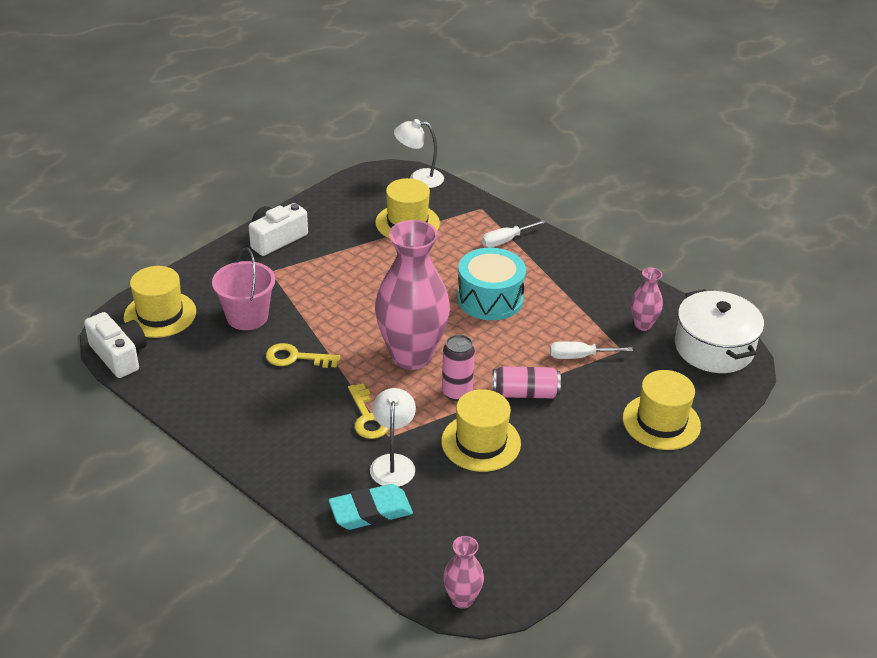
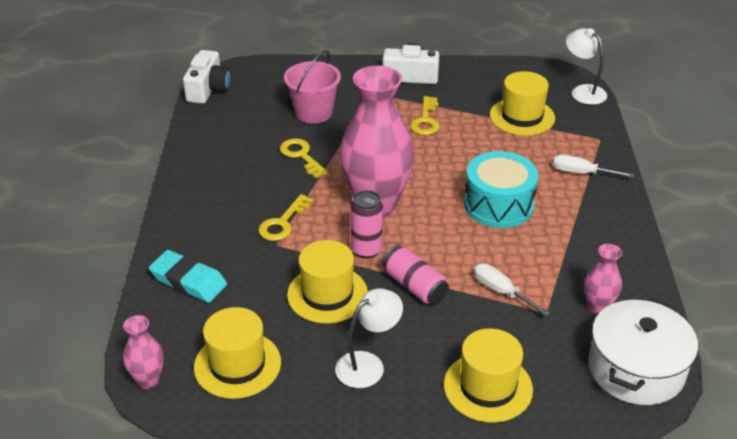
camera: 50 degrees right, 0 degrees up
yellow hat [124,266,196,338] -> yellow hat moved to [194,307,281,399]
white lamp [370,388,416,487] -> white lamp moved to [335,288,403,388]
none -> yellow key [410,96,440,135]

